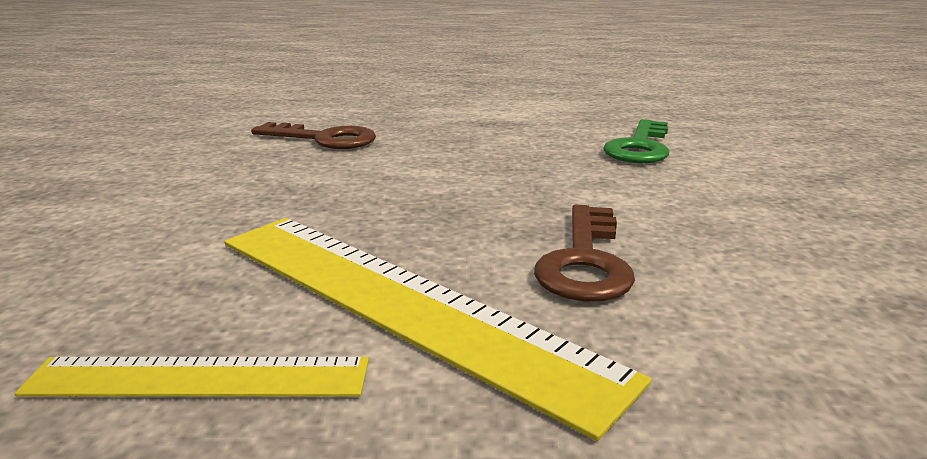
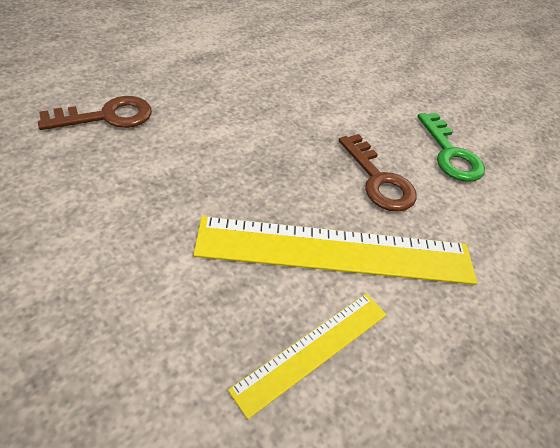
camera: 45 degrees left, 25 degrees up
green key [603,119,669,163] -> green key moved to [417,113,485,182]

